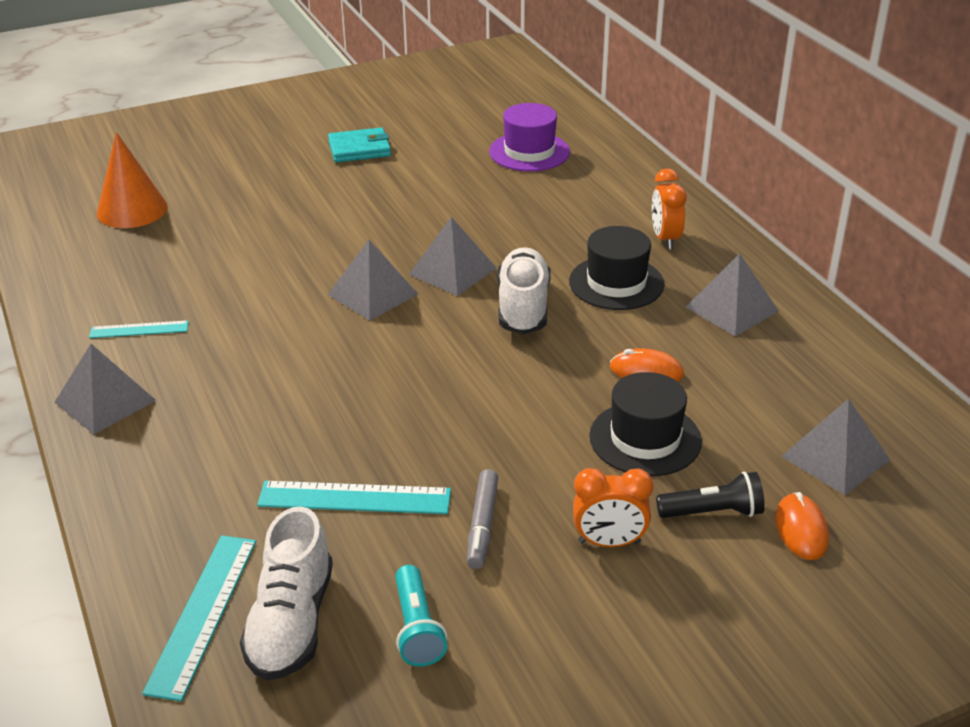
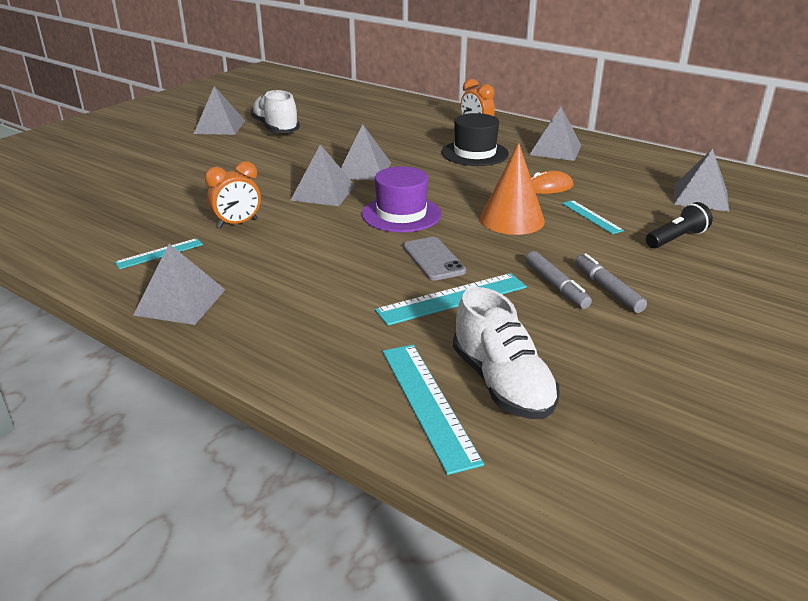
camera: 30 degrees left, 5 degrees down
orange cone [97,132,168,228] -> orange cone moved to [480,143,545,235]
turquoise wallet [328,127,391,162] -> grey pyramid [194,86,245,135]
turquoise flashlight [395,565,447,667] -> none
purple hat [489,103,570,171] -> purple hat moved to [362,166,441,232]
white shoe [497,247,551,334] -> white shoe moved to [250,89,300,133]
orange clock [573,468,653,547] -> orange clock moved to [205,161,261,228]
black hat [589,372,702,476] -> turquoise ruler [562,200,624,234]
orange mouse [776,492,829,560] -> none
none -> grey phone [403,237,466,281]
none -> grey marker [575,253,647,313]

